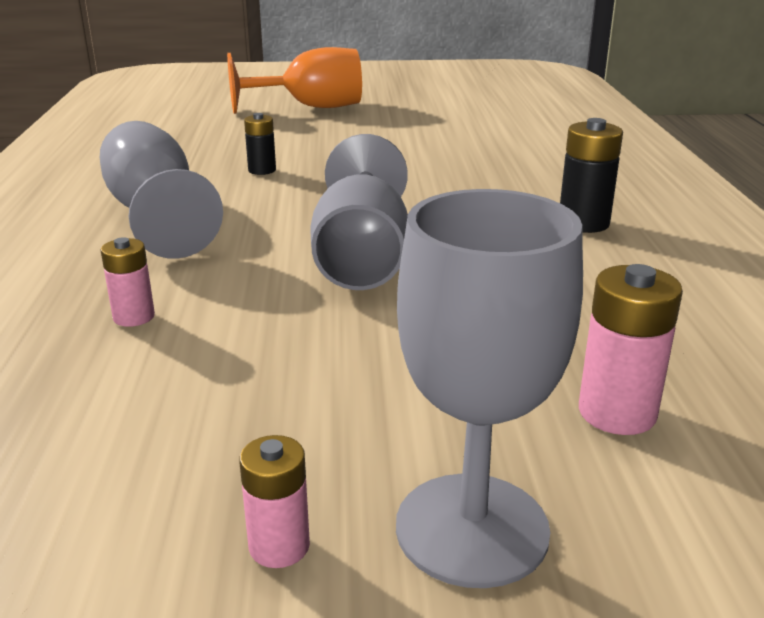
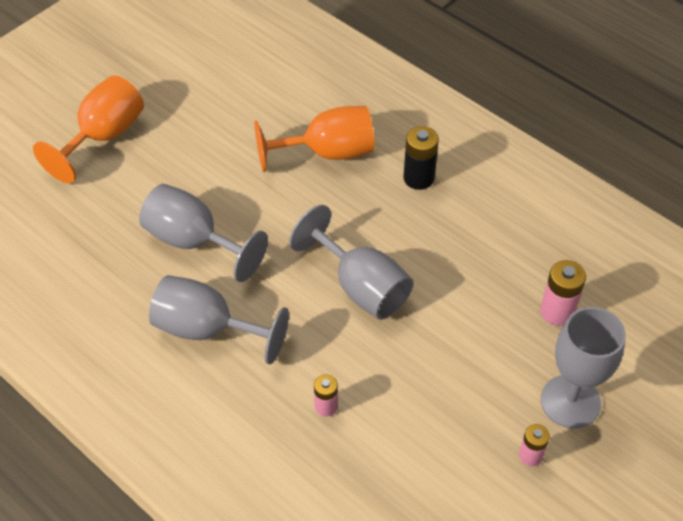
camera: 45 degrees left, 25 degrees up
black battery [244,113,276,175] -> grey goblet [139,184,268,282]
none -> orange goblet [254,106,374,172]

